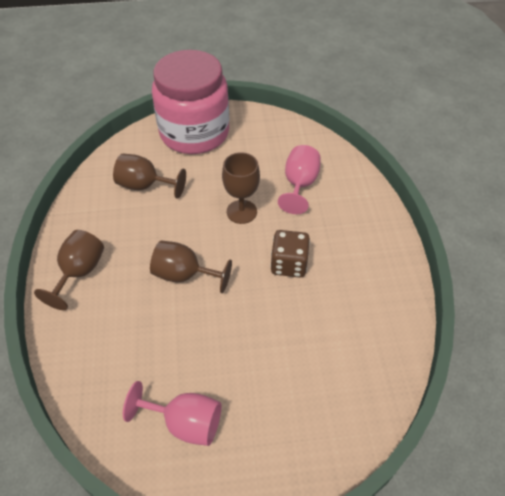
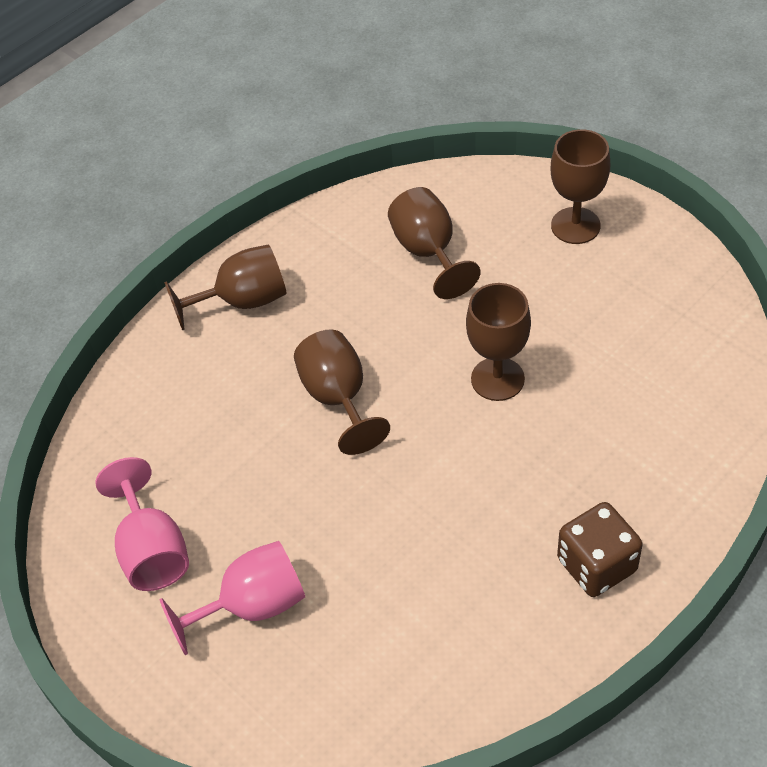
camera: 55 degrees right, 0 degrees up
pink jar [152,50,229,154] -> brown goblet [551,129,610,244]
brown dice [270,230,310,277] -> brown dice moved to [557,502,642,597]
pink goblet [278,145,321,214] -> pink goblet moved to [159,541,305,655]

